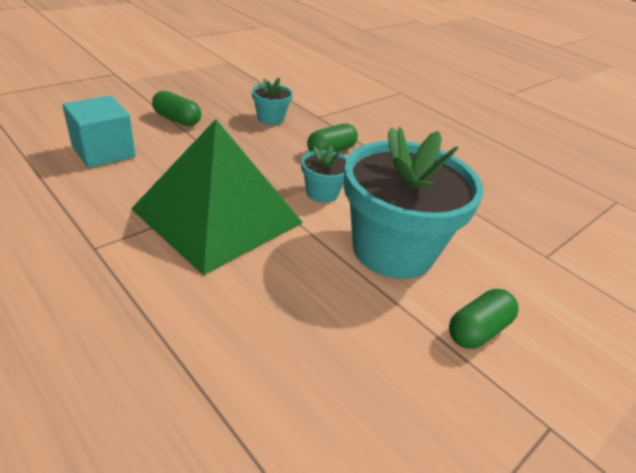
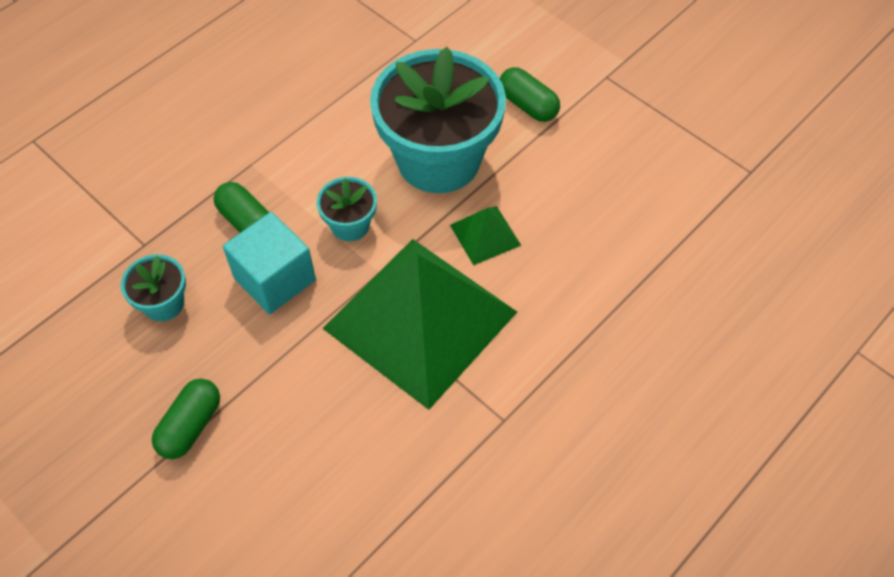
camera: 90 degrees left, 20 degrees up
turquoise cube [62,96,136,168] -> turquoise cube moved to [223,212,316,314]
none -> green pyramid [450,206,522,265]

